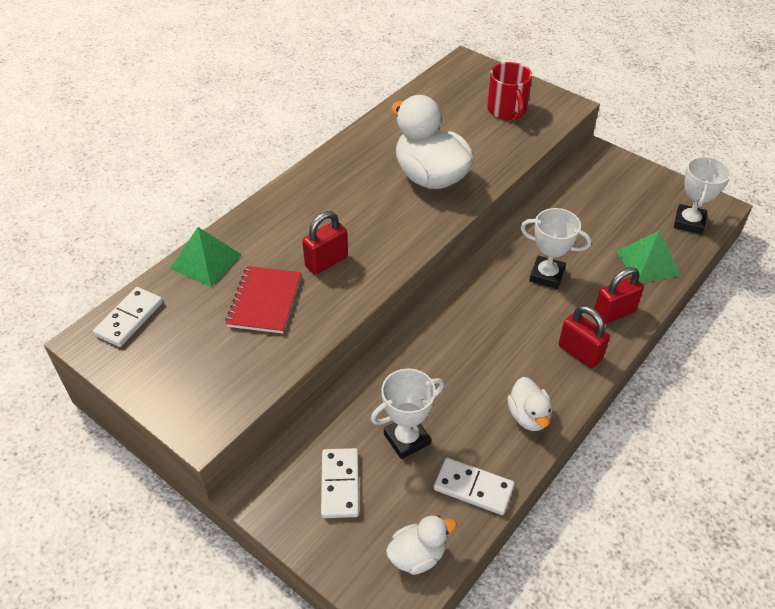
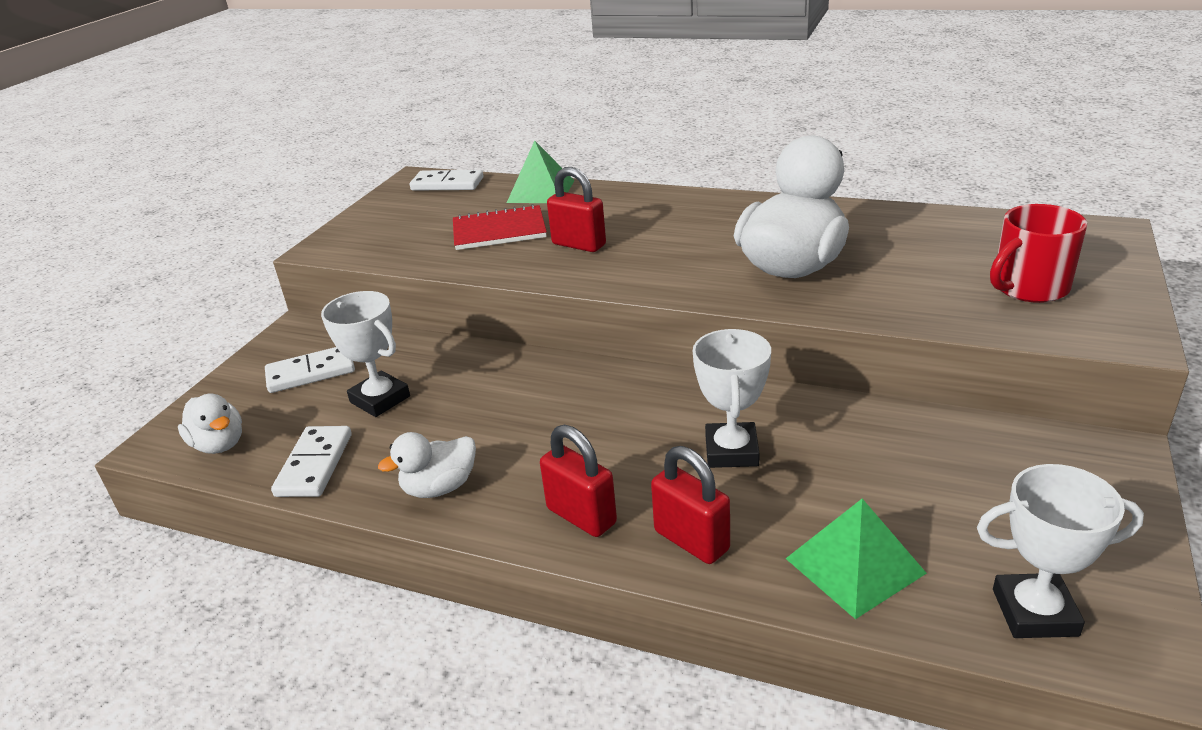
camera: 75 degrees right, 15 degrees down
red padlock [559,306,610,368] -> red padlock turned 75 degrees counterclockwise [540,425,617,537]

